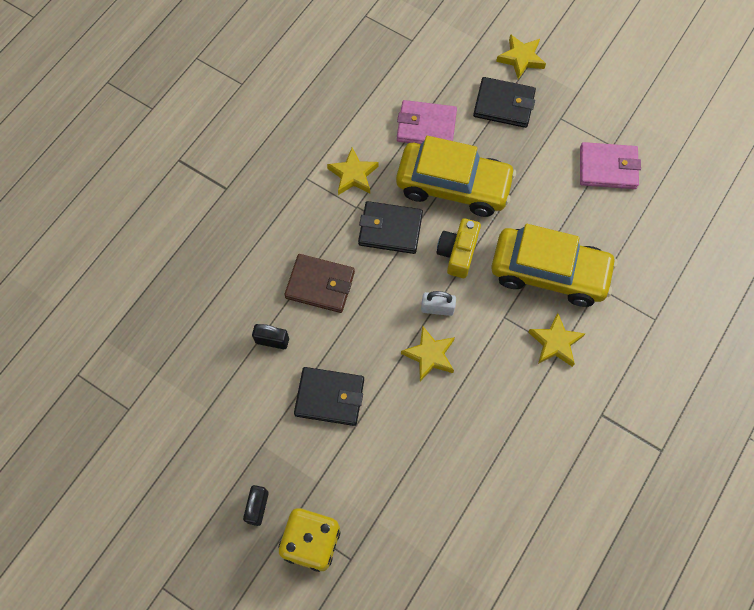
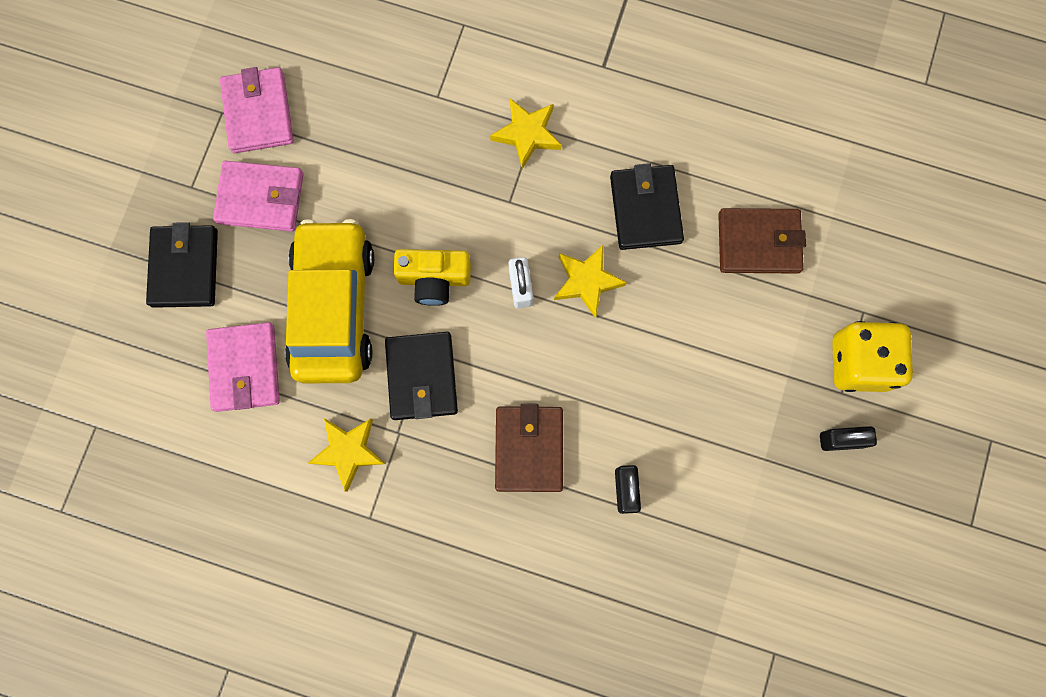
camera: 105 degrees left, 10 degrees up
black wallet [294,367,364,426] -> black wallet moved to [610,163,684,250]
yellow car [491,224,617,307] -> none
yellow star [496,34,546,79] -> none
none -> pink wallet [213,161,304,232]
none -> brown wallet [718,208,806,274]

